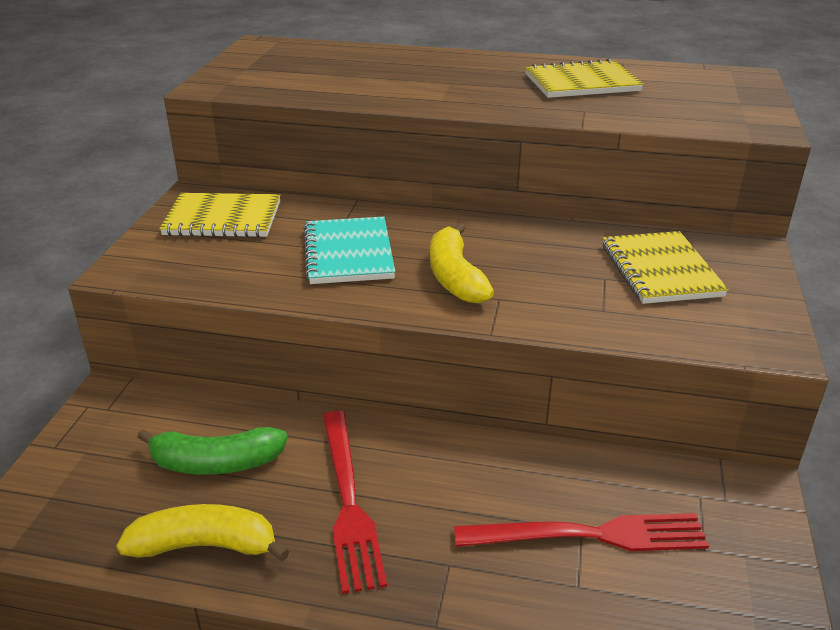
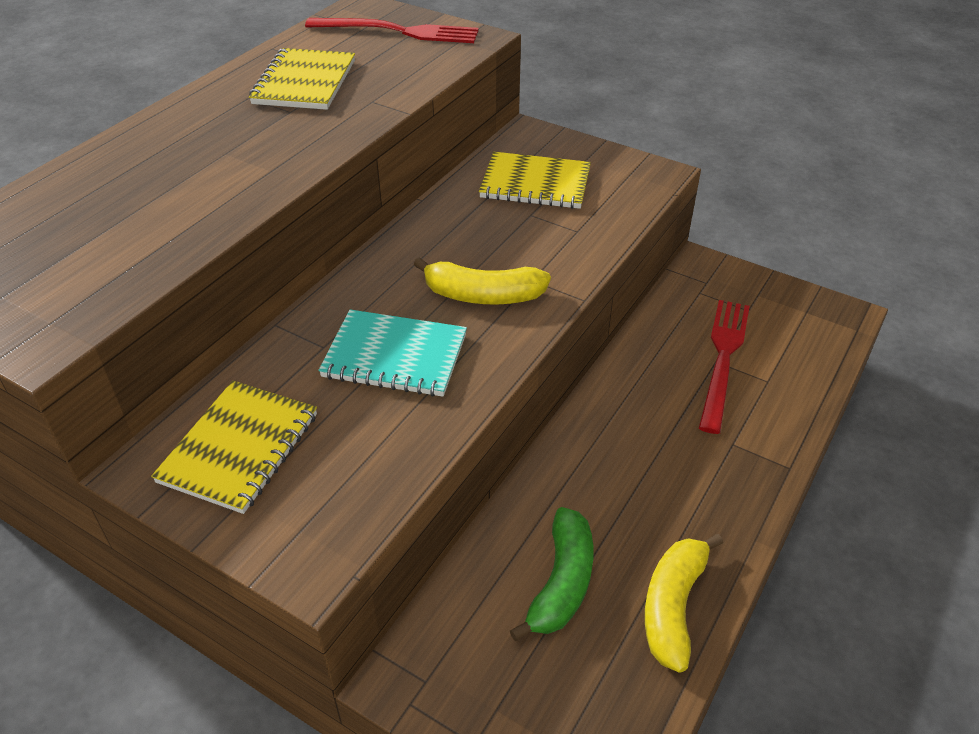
camera: 70 degrees left, 10 degrees up
red fork [323,411,387,594] -> red fork moved to [305,18,479,43]

